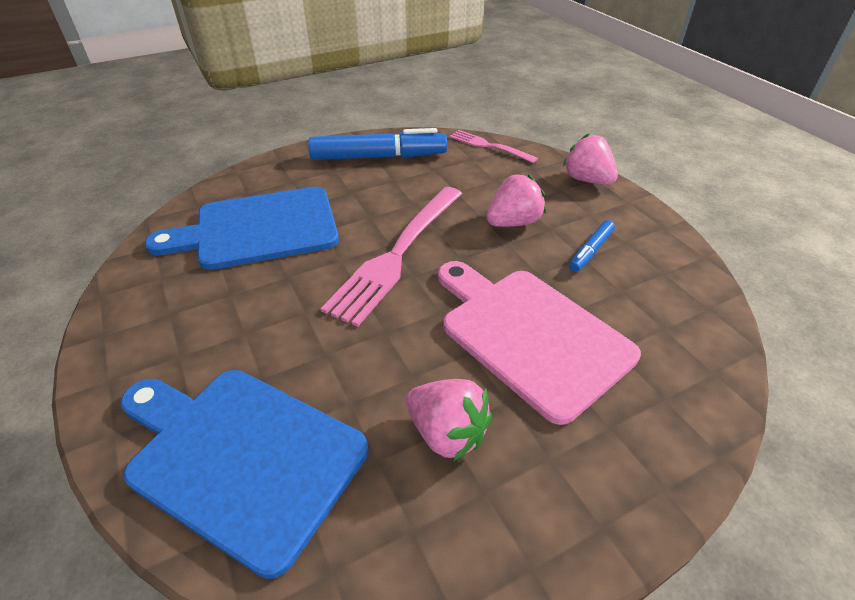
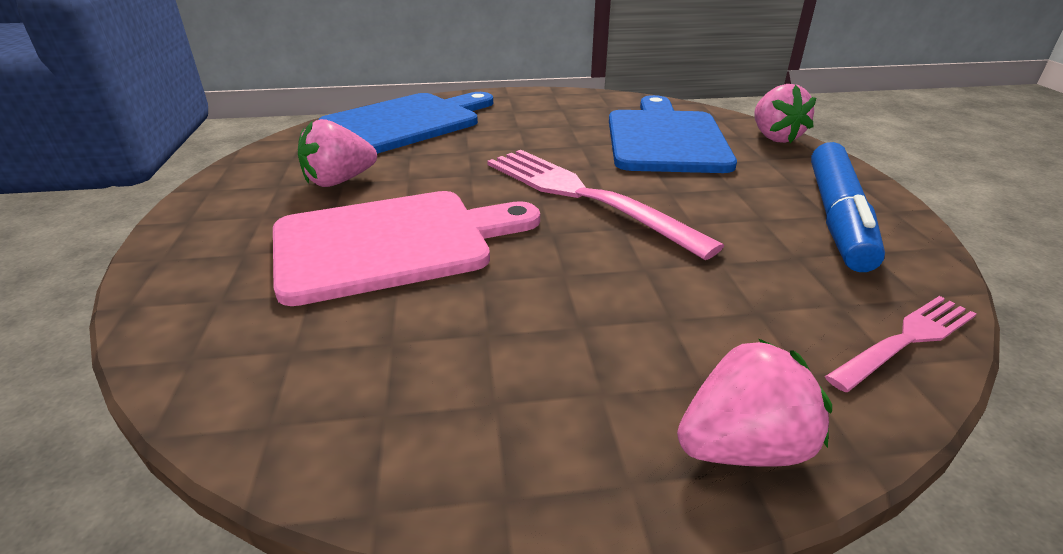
camera: 110 degrees right, 10 degrees down
pink strawberry [486,174,546,227] -> pink strawberry moved to [754,84,816,143]
blue marker [569,220,615,272] -> none

